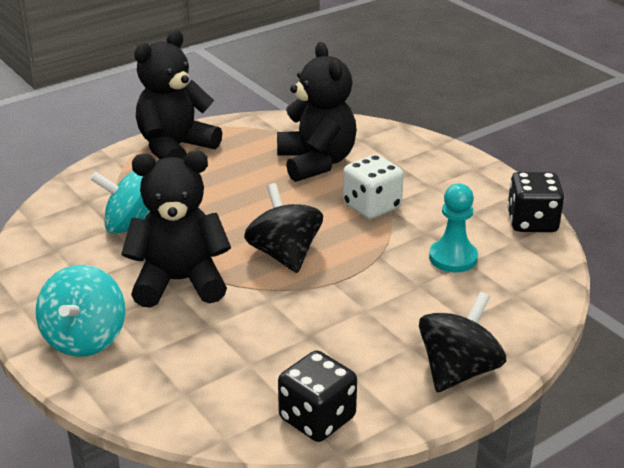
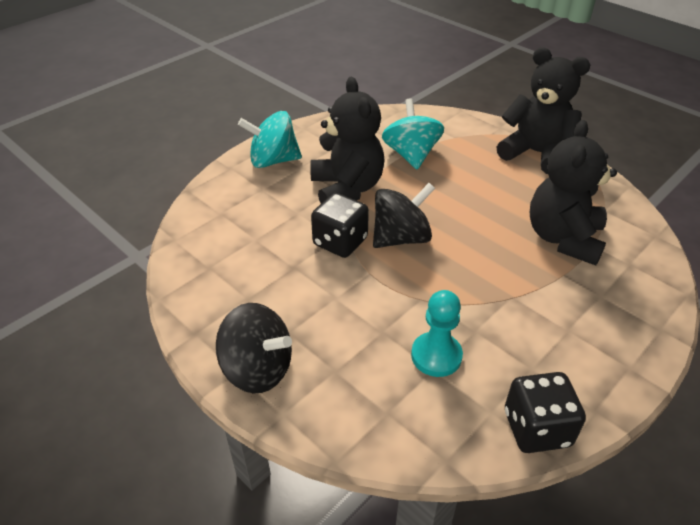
camera: 80 degrees right, 10 degrees up
black teddy bear [277,42,357,182] -> black teddy bear turned 135 degrees clockwise [530,120,617,265]
black dice [278,350,357,442] -> black dice moved to [311,193,369,258]
white dice [343,154,404,219] -> none

